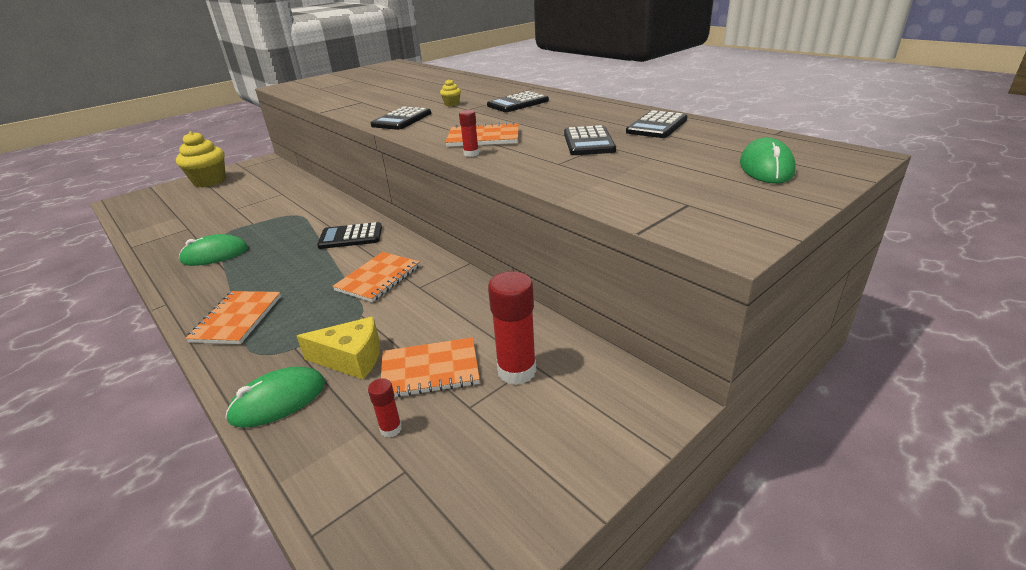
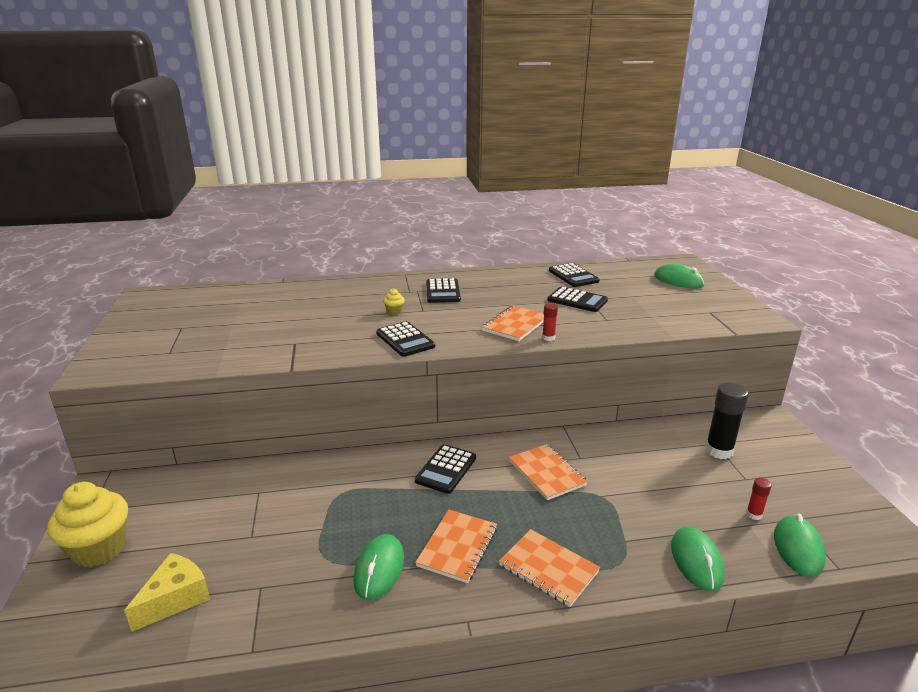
camera: 60 degrees left, 5 degrees down
yellow cheese [297,317,380,379] -> yellow cheese moved to [124,553,210,631]
orange notebook [381,337,480,397] -> orange notebook moved to [415,510,497,583]
red glue stick [488,271,536,385] -> black glue stick [705,382,749,459]
none -> green mouse [774,514,826,577]

